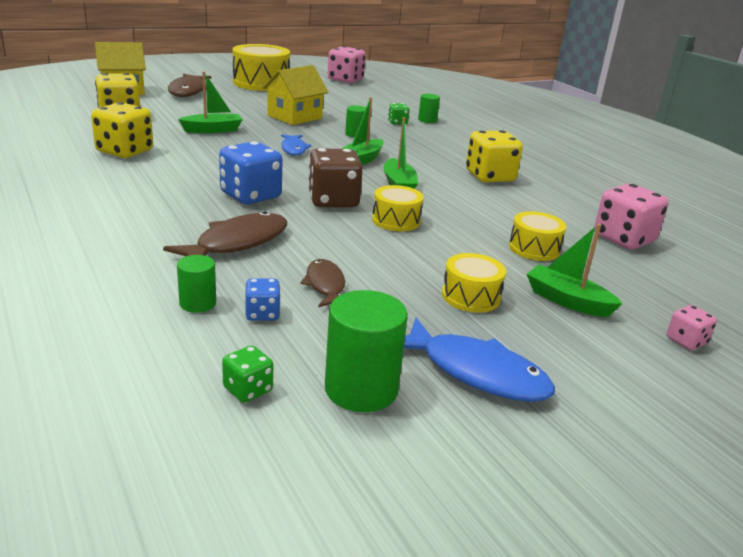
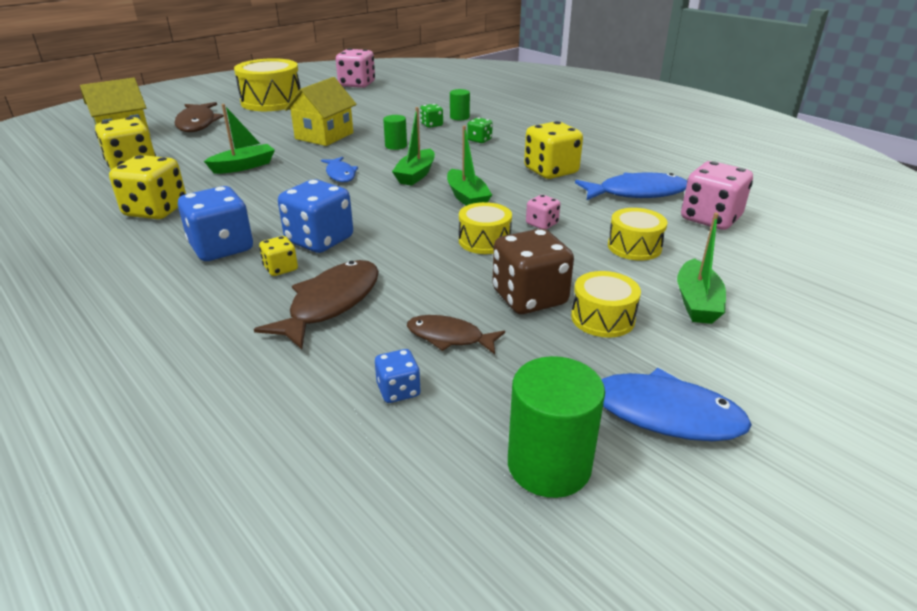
camera: 10 degrees left, 5 degrees up
green cylinder [177,255,216,313] -> none
green dice [222,346,273,403] -> green dice moved to [467,118,493,143]
brown fish [300,259,345,307] -> brown fish turned 45 degrees counterclockwise [407,315,505,354]
brown dice [308,148,363,207] -> brown dice moved to [492,229,574,314]
green boat [527,223,622,317] -> green boat turned 105 degrees counterclockwise [677,213,726,324]
pink dice [666,305,717,350] -> pink dice moved to [526,195,560,229]
none -> blue dice [178,186,253,261]
none -> yellow dice [259,236,298,276]
none -> blue fish [575,172,687,200]

